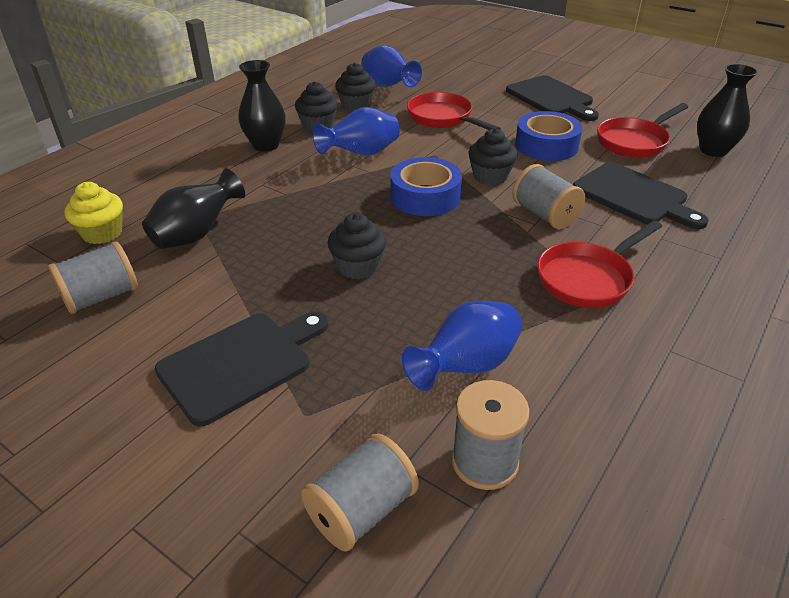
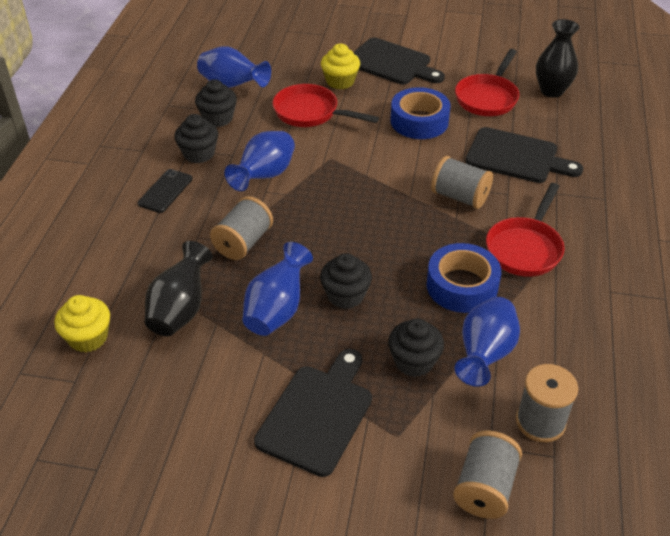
camera: 25 degrees left, 5 degrees up
grey spool [48,242,138,314] -> grey spool moved to [210,196,273,260]
black vase [238,60,286,152] -> black phone [138,169,193,213]
blue tape [390,157,462,216] -> blue tape moved to [427,243,501,313]
black cupcake [468,128,517,185] -> black cupcake moved to [388,319,444,377]
none -> blue vase [242,242,313,336]
none -> yellow cupcake [321,44,360,89]

